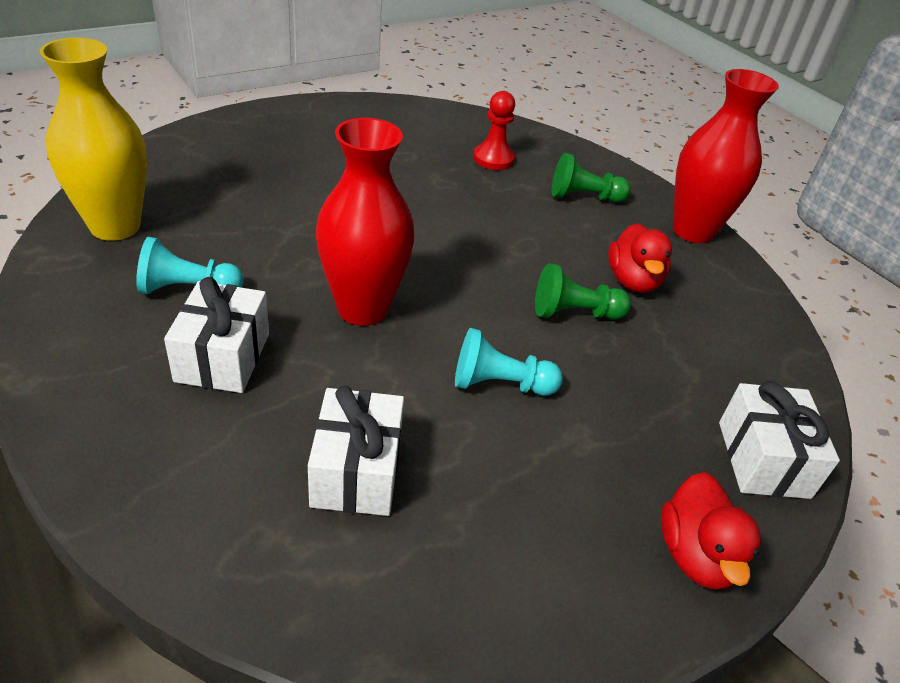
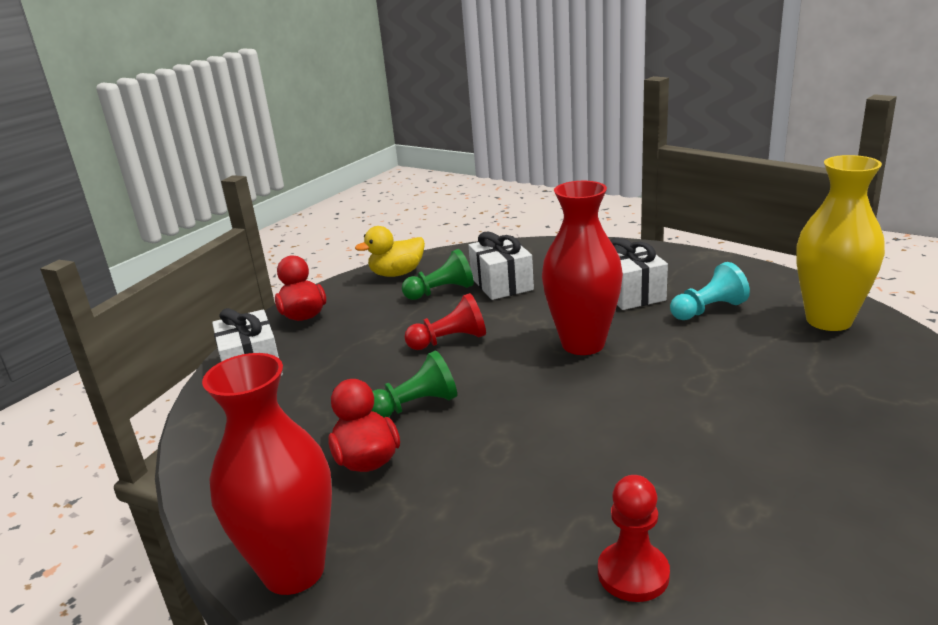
camera: 165 degrees right, 15 degrees down
turquoise pawn [455,328,563,396] -> red pawn [404,293,486,350]
green pawn [551,153,631,203] -> green pawn moved to [402,249,474,300]
none -> yellow duck [355,226,425,277]

